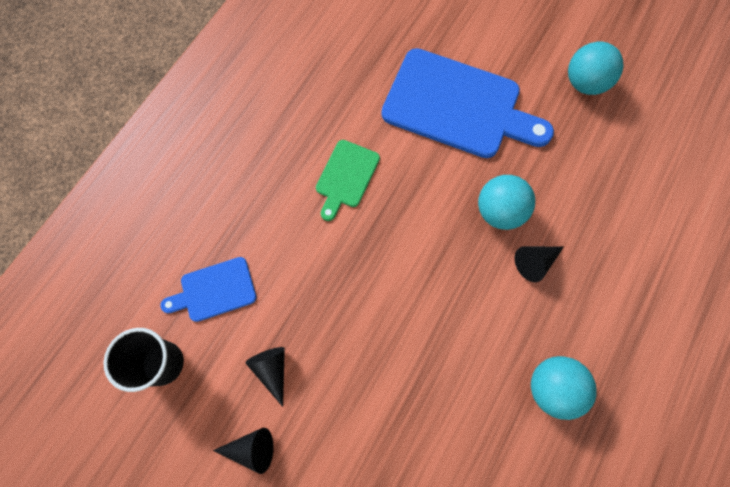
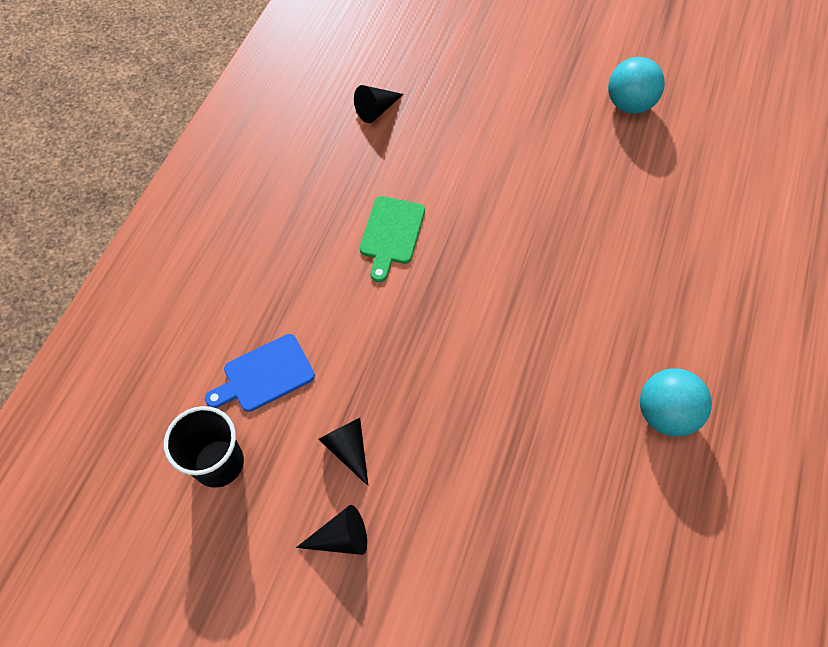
camera: 10 degrees left, 10 degrees down
blue cutting board [382,48,554,158] -> none
turquoise ball [478,175,535,230] -> none
black cone [514,246,564,282] -> black cone moved to [354,85,404,123]

